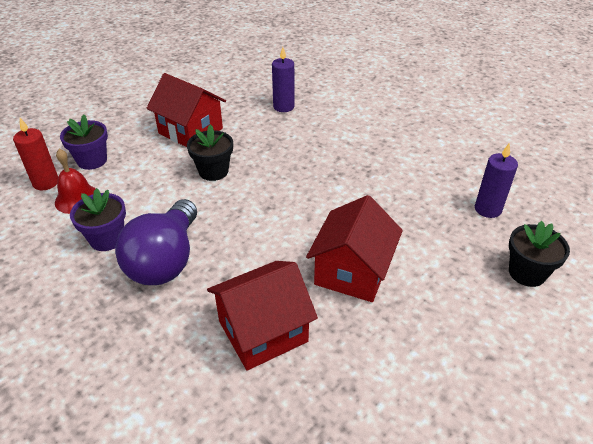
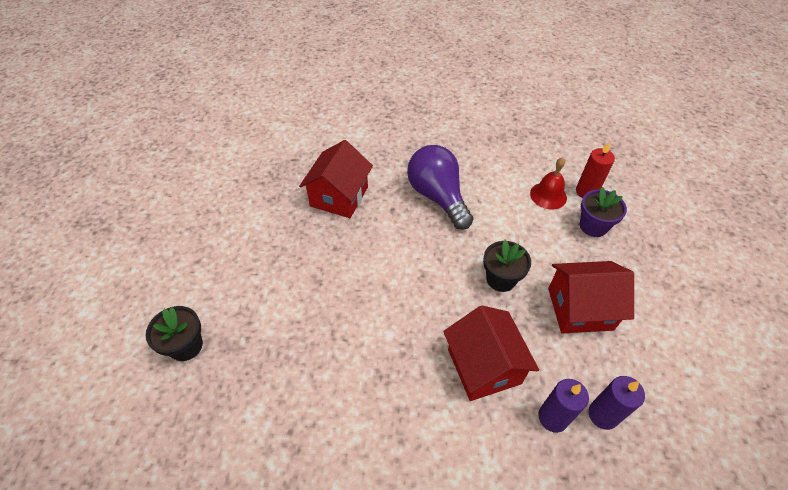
camera: 140 degrees right, 10 degrees up
purple flower pot [70,188,126,251] -> none
red house [306,195,403,302] -> red house moved to [443,306,539,401]
purple candle [475,143,518,218] -> purple candle moved to [589,376,645,430]

